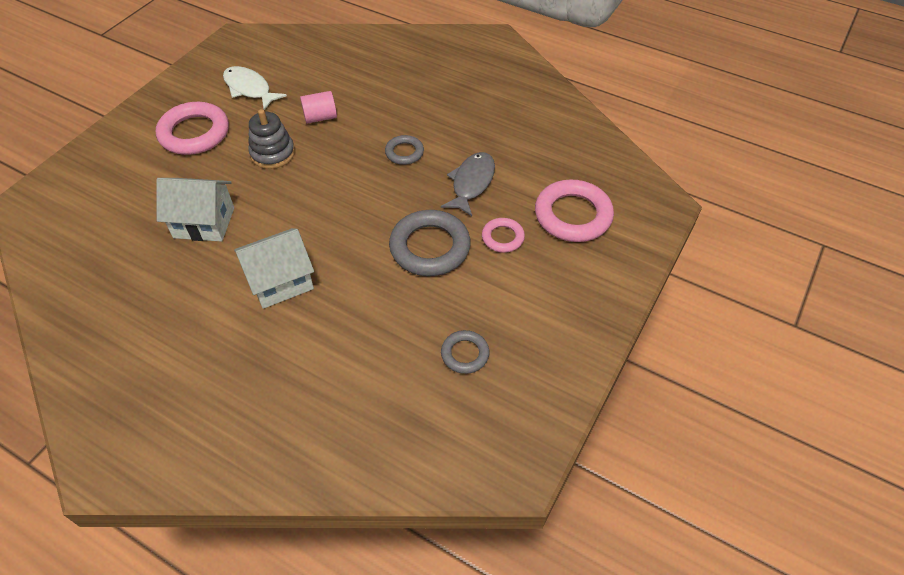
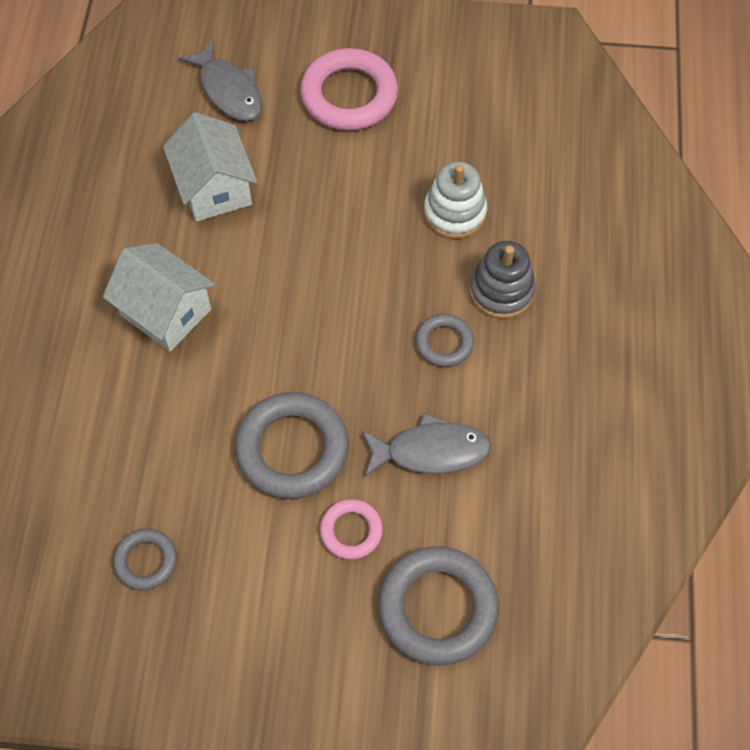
camera: 65 degrees right, 10 degrees up
white fish [223,66,287,110] -> none
grey stacking toy [248,109,295,169] -> grey stacking toy moved to [469,241,536,319]
pink cylinder [300,91,337,123] -> white stacking toy [424,161,487,239]
pink ring [535,180,614,242] -> grey ring [378,546,499,666]
none -> grey fish [178,40,262,121]

